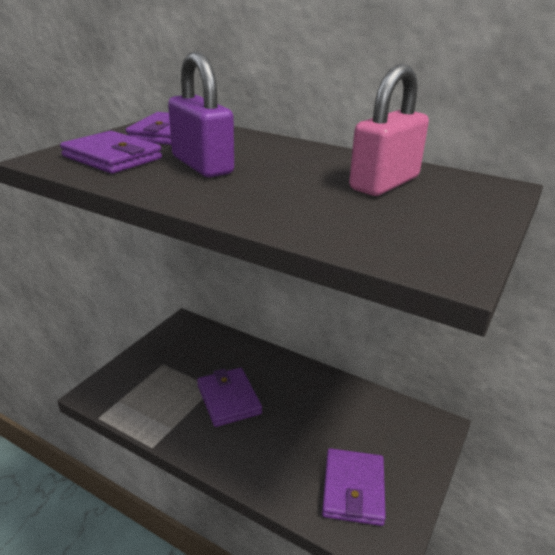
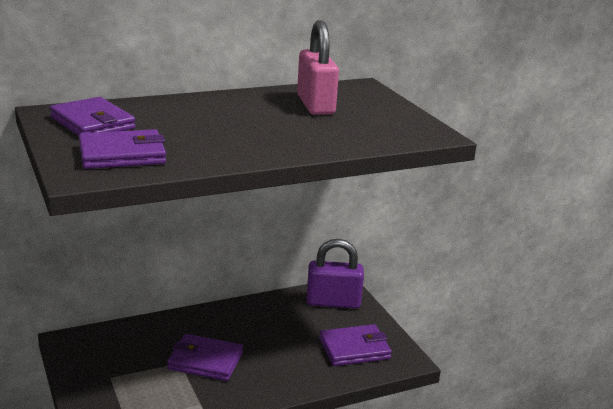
camera: 55 degrees left, 5 degrees down
purple padlock [168,51,234,177] -> purple padlock moved to [306,239,364,309]
purple wallet [322,448,386,526] -> purple wallet turned 60 degrees counterclockwise [319,324,392,366]

